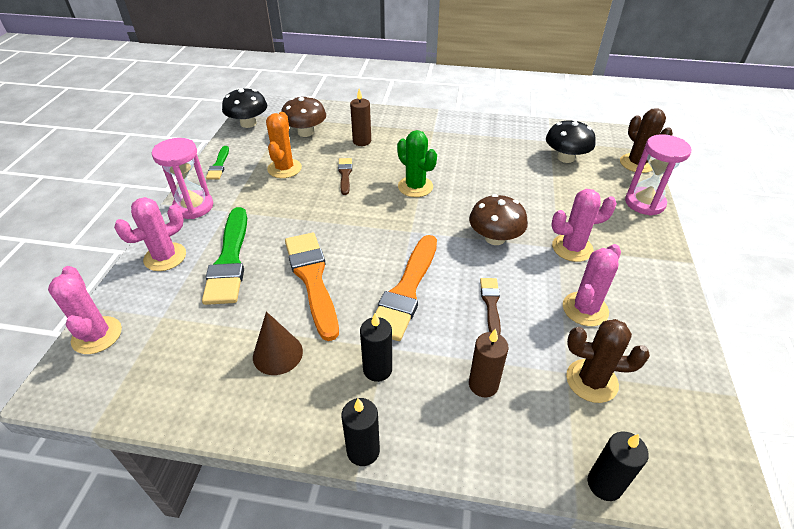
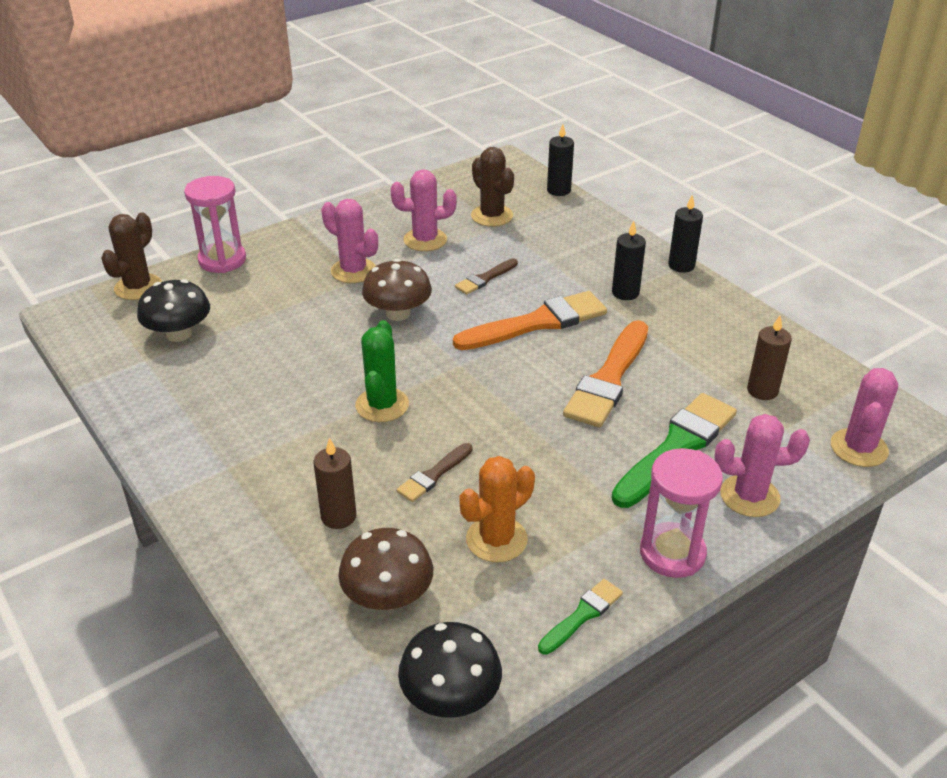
camera: 135 degrees left, 5 degrees down
brown cone [253,311,303,375] -> none
brown candle [469,328,509,397] -> brown candle moved to [747,316,792,400]

